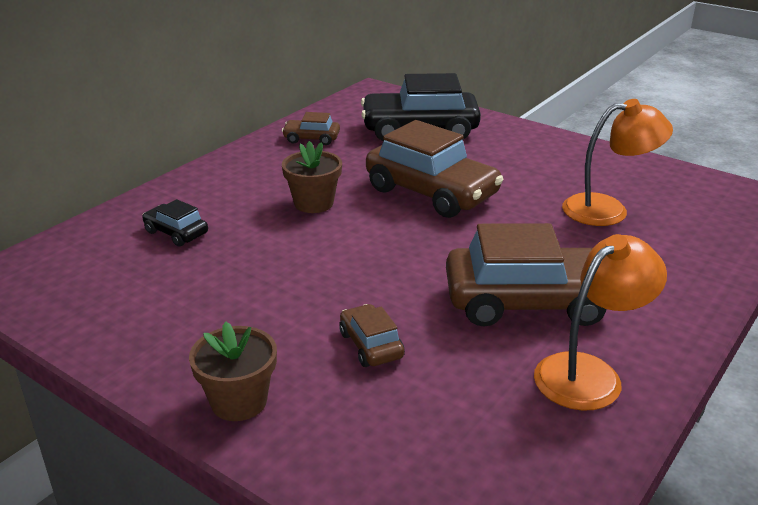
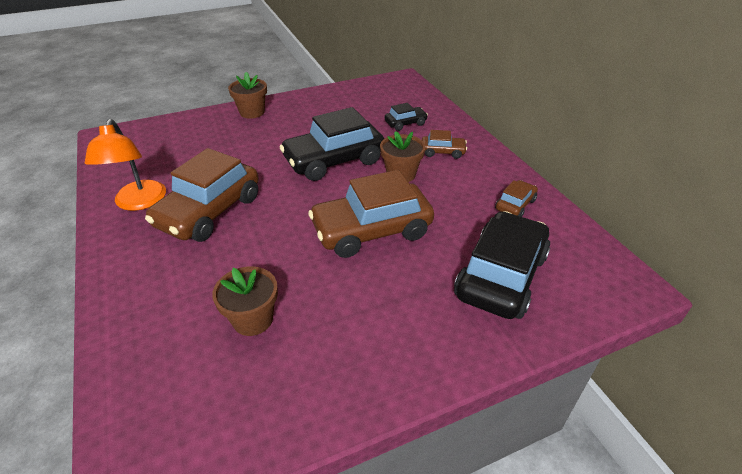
camera: 120 degrees right, 10 degrees up
brown car [339,304,405,367] -> brown car moved to [422,130,467,159]
orange lamp [562,99,673,226] -> brown flower pot [212,267,278,336]
none -> black car [280,107,384,181]

